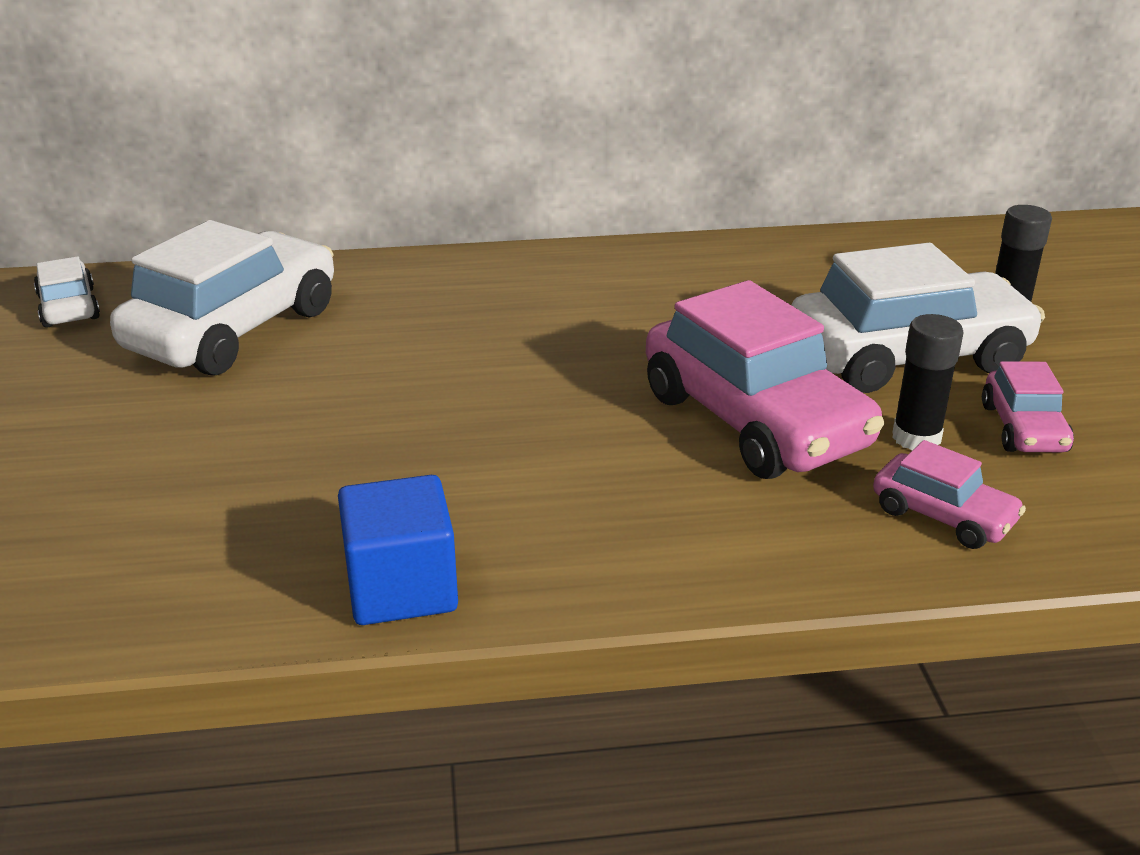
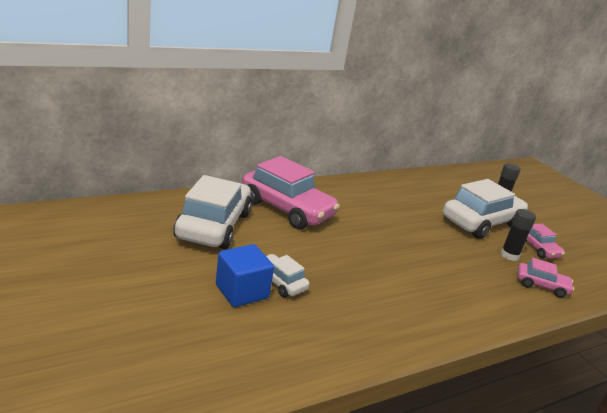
camera: 25 degrees left, 5 degrees down
white car [34,256,100,328] -> white car moved to [266,254,310,298]
blue cube [338,475,458,625] -> blue cube moved to [216,244,274,307]
pink car [646,280,884,479] -> pink car moved to [242,156,340,229]

